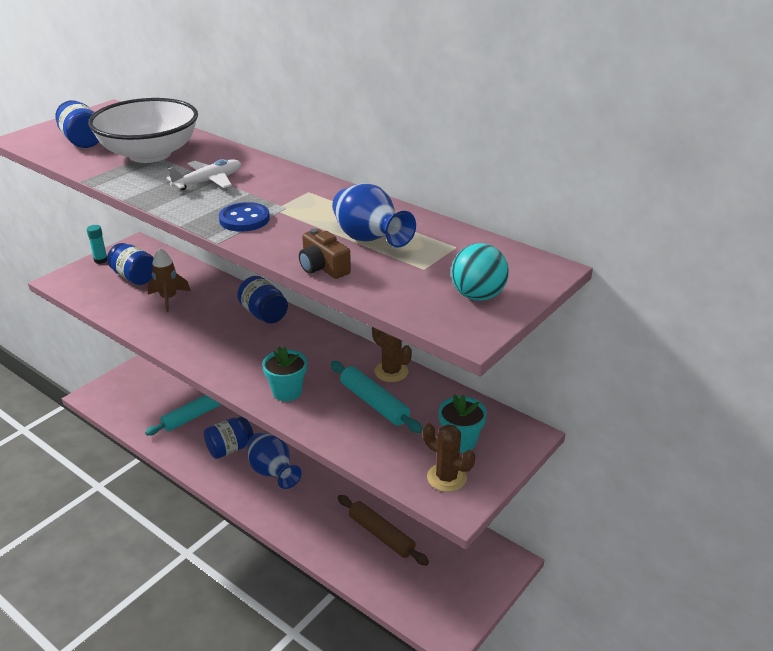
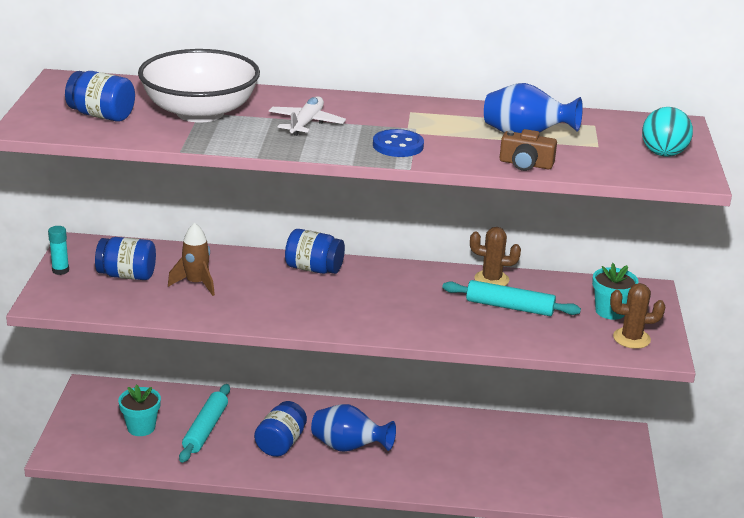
camera: 35 degrees left, 5 degrees down
turquoise flower pot [262,347,307,401] -> turquoise flower pot moved to [118,385,161,436]
brown rolling pin [338,495,429,566] -> none

